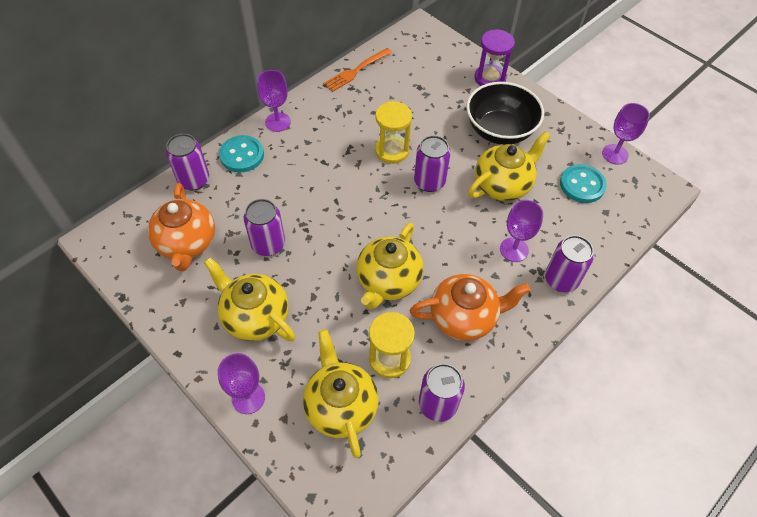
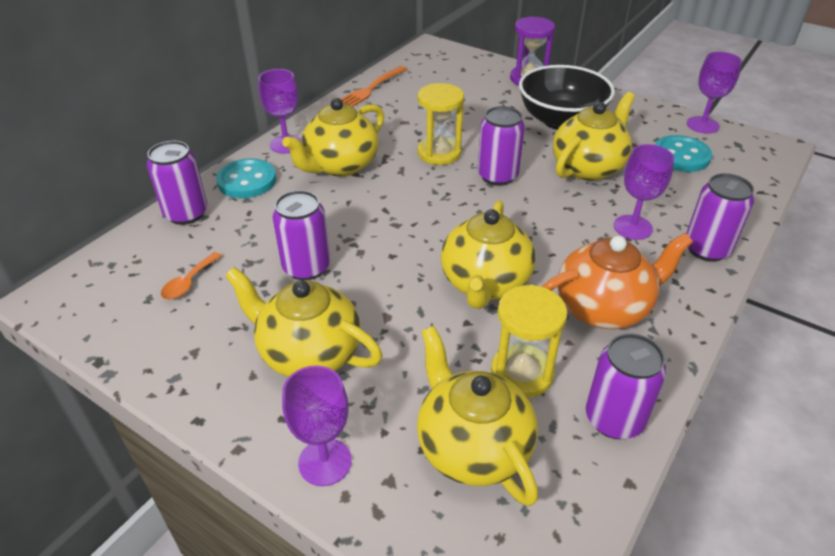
camera: 10 degrees left, 15 degrees down
orange teapot [148,183,215,271] -> orange spoon [161,252,222,300]
none -> yellow teapot [282,98,384,177]

